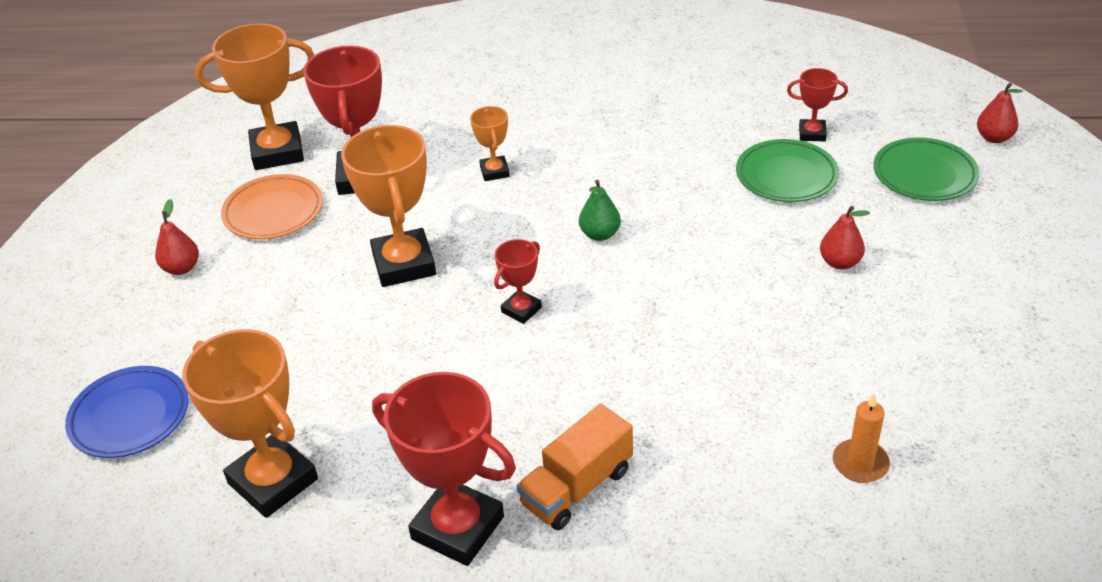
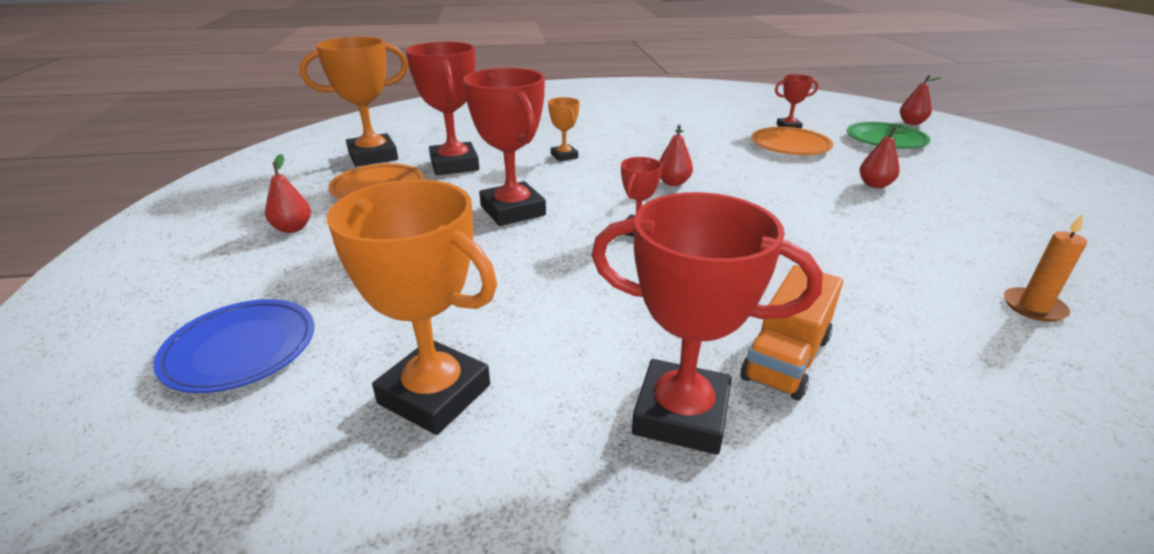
camera: 15 degrees left, 10 degrees down
orange trophy [341,125,436,287] -> red trophy [463,68,546,226]
green pear [579,180,621,241] -> red pear [659,125,693,186]
green plate [736,139,839,202] -> orange plate [751,127,833,155]

